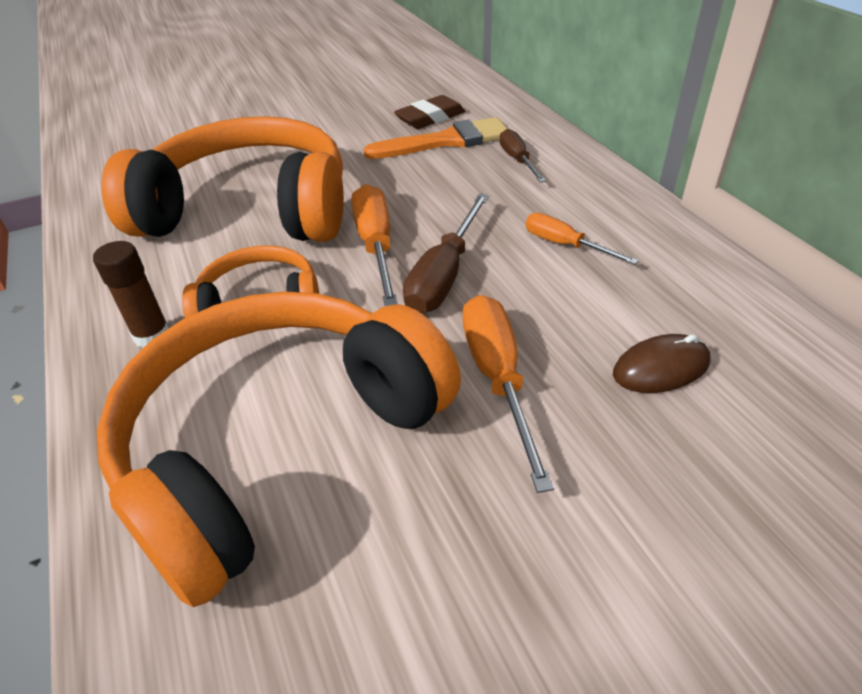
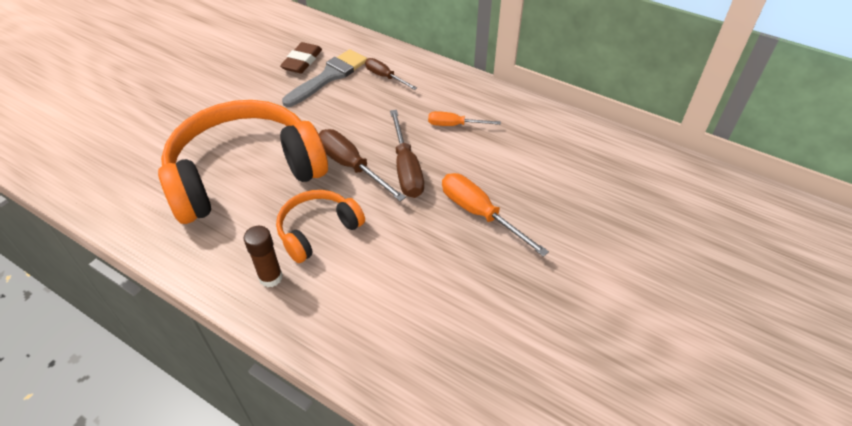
camera: 35 degrees left, 5 degrees up
orange headphones [97,291,461,607] -> none
orange screwdriver [352,184,398,306] -> brown screwdriver [319,129,406,201]
orange brush [364,117,507,159] -> grey brush [282,49,367,107]
brown mouse [613,334,711,393] -> none

